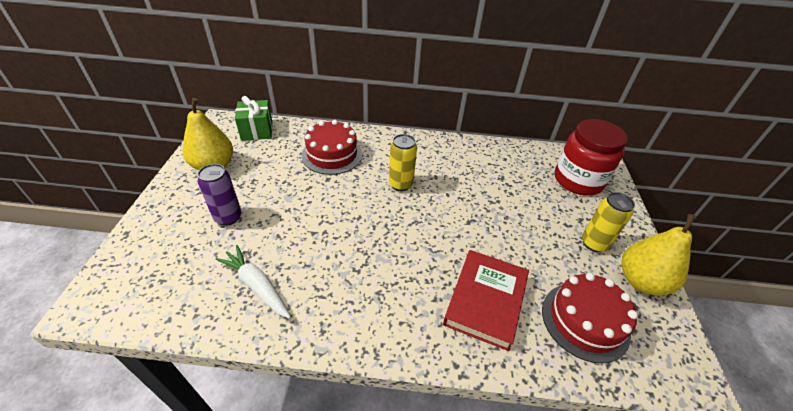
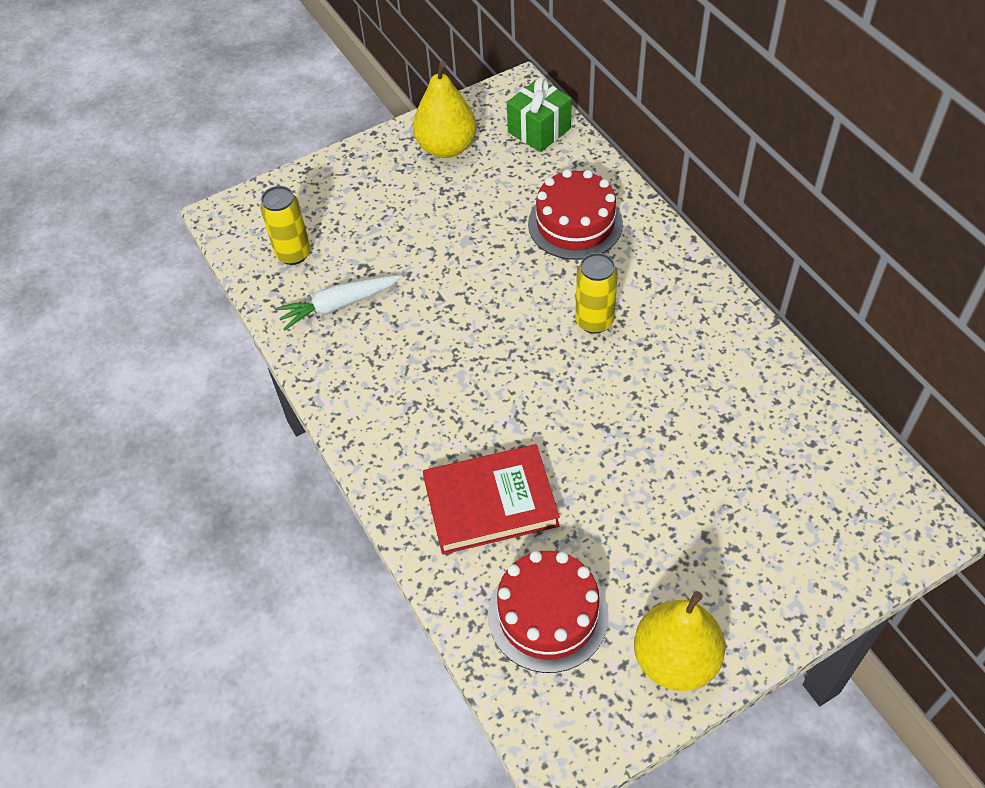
camera: 60 degrees right, 10 degrees up
purple can [198,164,242,226] -> none
white carrot [215,245,291,319] -> white carrot turned 120 degrees counterclockwise [275,275,402,330]
red jar [555,119,628,196] -> none
yellow can [582,192,635,252] -> yellow can moved to [260,186,310,265]

